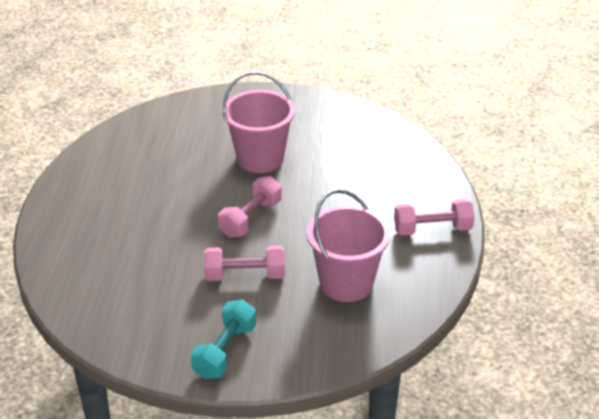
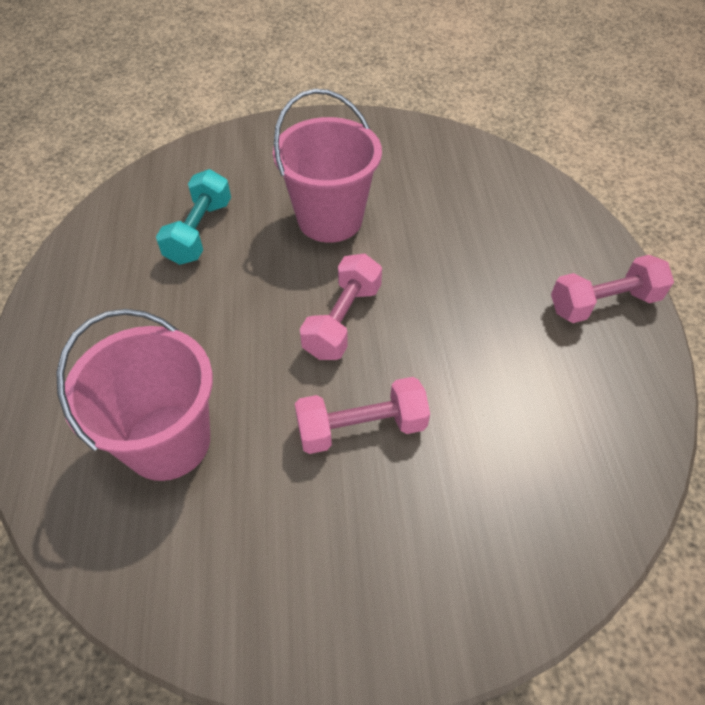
camera: 10 degrees left, 15 degrees up
turquoise dumbbell [191,300,256,379] -> turquoise dumbbell moved to [156,169,231,265]
pink bucket [307,189,390,302] -> pink bucket moved to [56,309,213,481]

